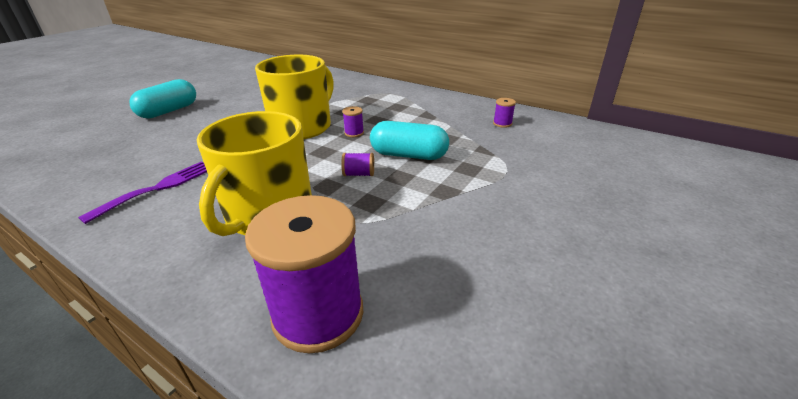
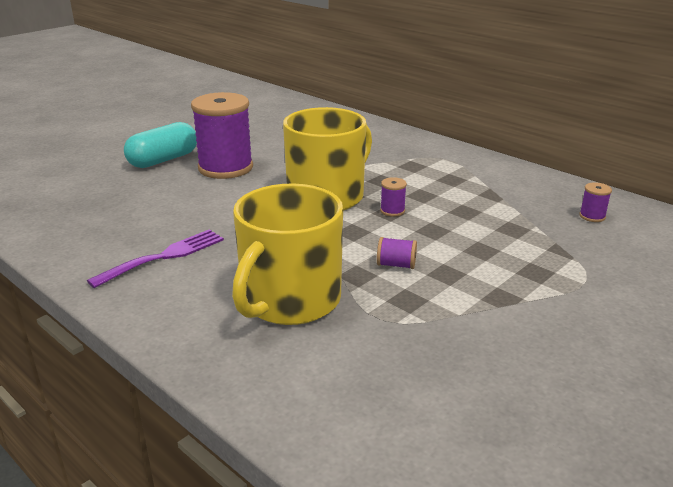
camera: 10 degrees right, 5 degrees down
purple spool [245,195,363,354] -> purple spool moved to [191,92,253,179]
turquoise capsule [370,121,449,160] -> none

